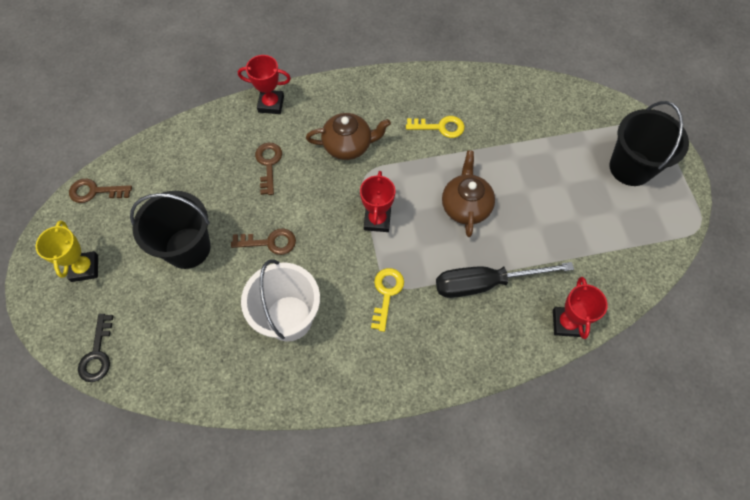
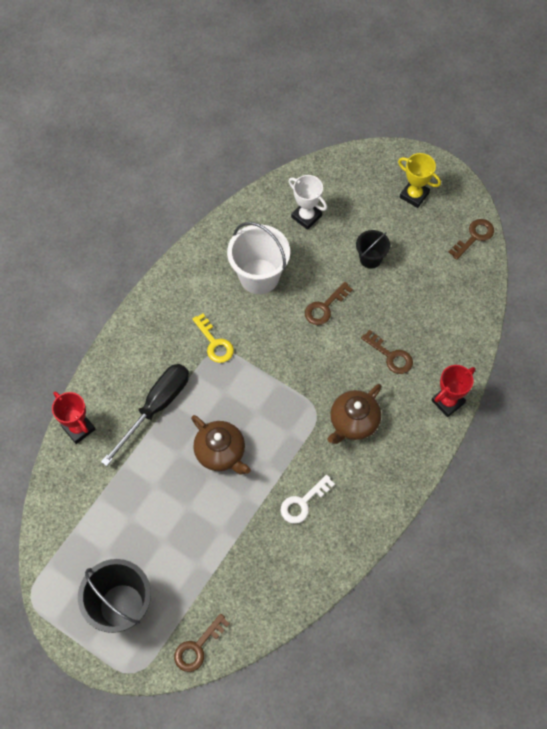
camera: 135 degrees right, 0 degrees up
black key [78,314,113,382] -> none
black bucket [130,191,211,269] -> black bucket [356,230,390,269], size x0.56
red trophy [360,171,395,232] -> none
yellow key [406,116,465,138] -> white key [281,475,335,524]
none -> brown key [174,614,230,672]
none -> white trophy [289,175,327,230]

